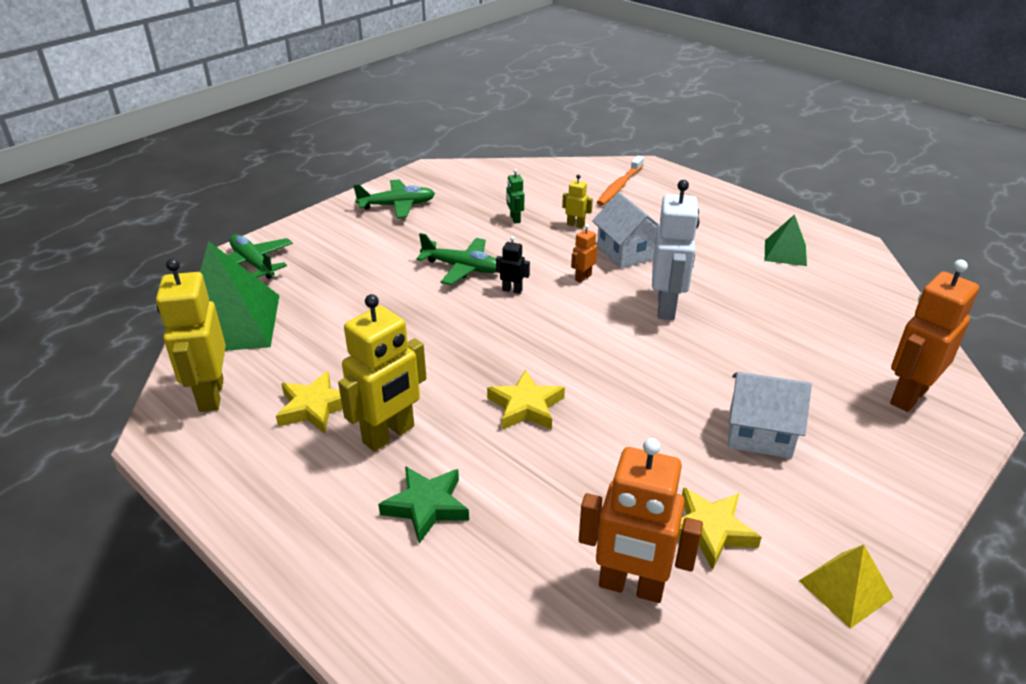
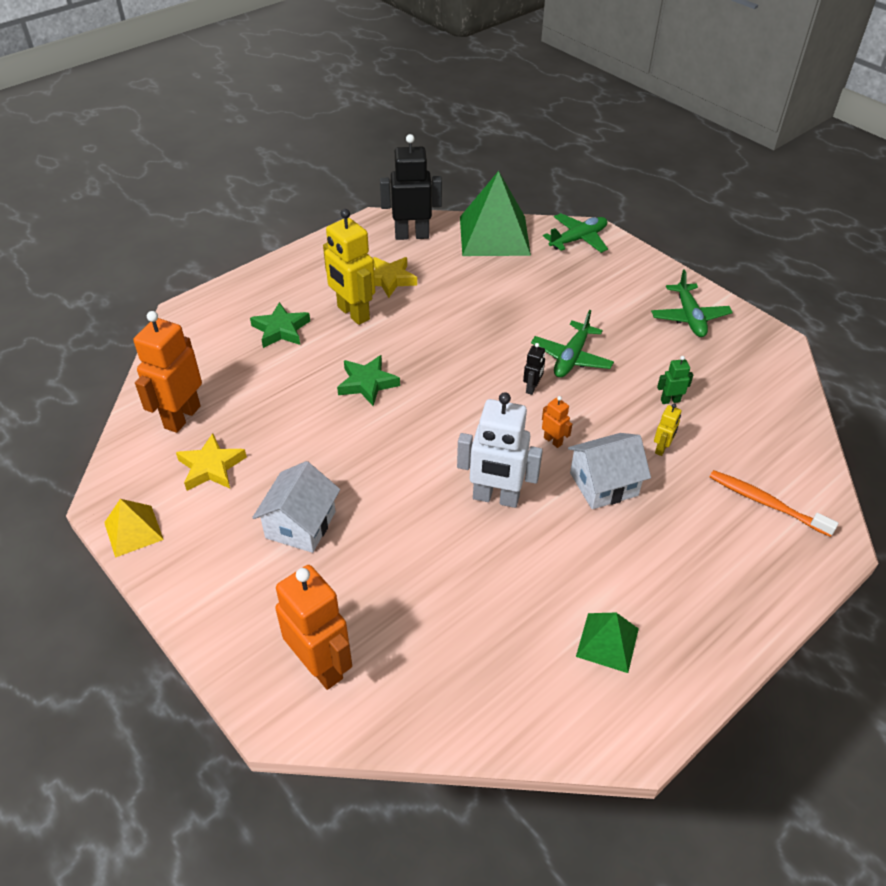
camera: 95 degrees right, 10 degrees up
yellow robot [156,258,226,412] -> black robot [380,134,442,240]
yellow star [487,369,565,430] -> green star [337,355,400,406]

